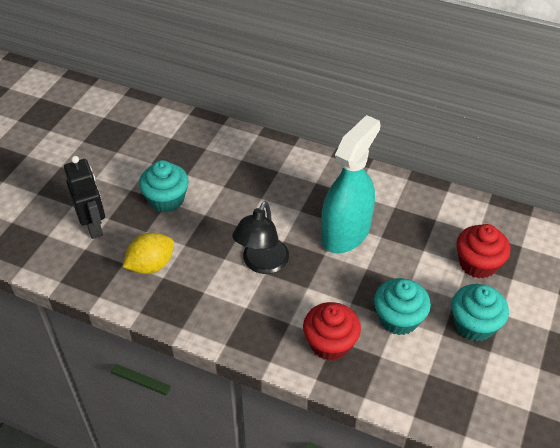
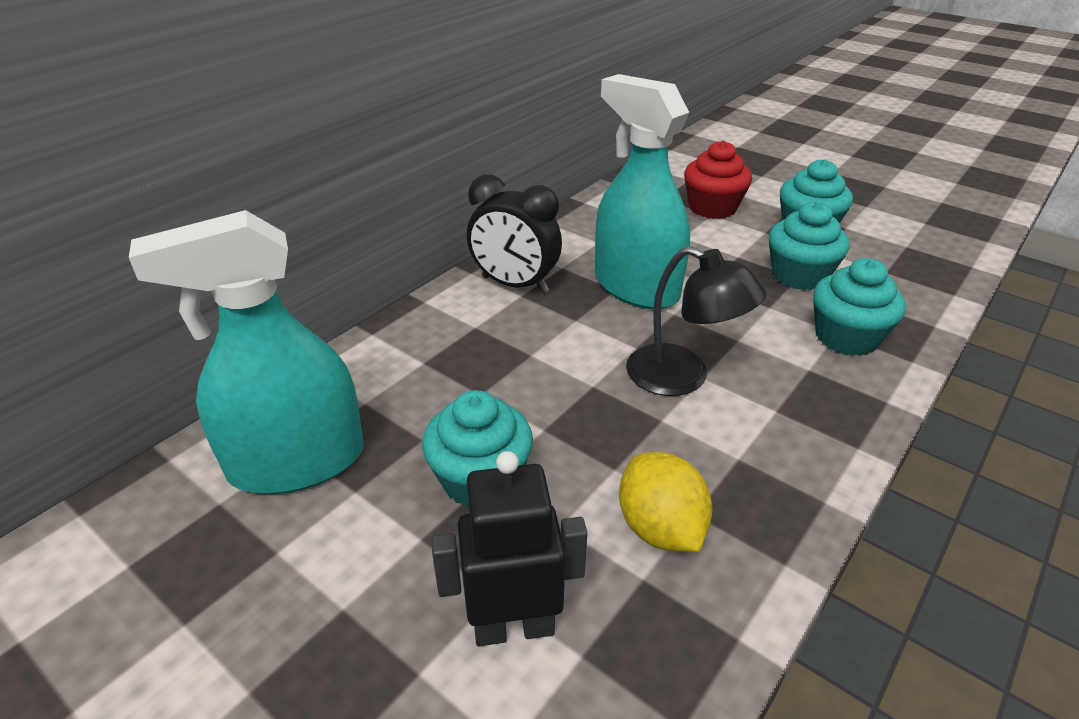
camera: 75 degrees left, 10 degrees down
red cupcake [303,302,361,361] -> turquoise cupcake [813,258,906,356]
none -> turquoise spray bottle [129,210,364,494]
none -> black clock [467,174,562,293]

